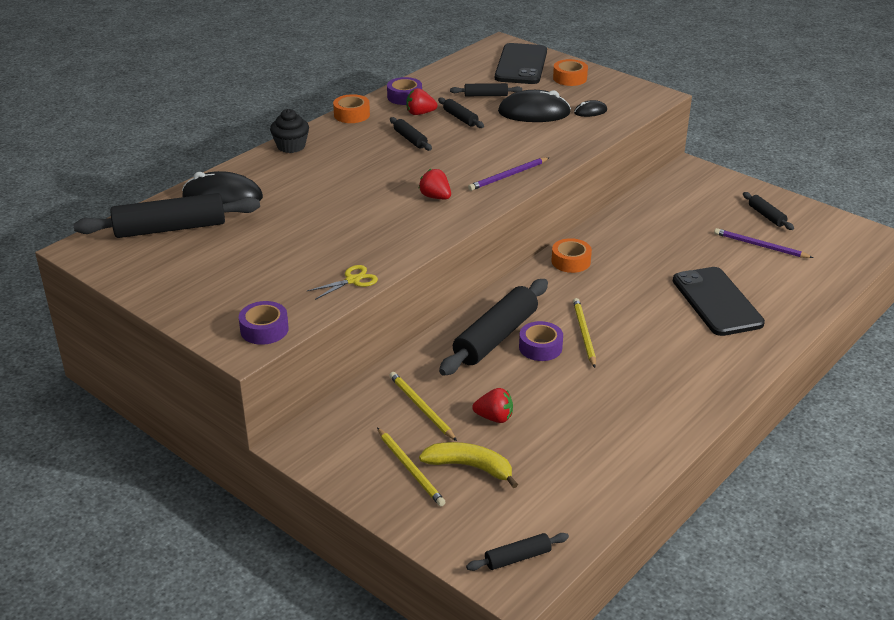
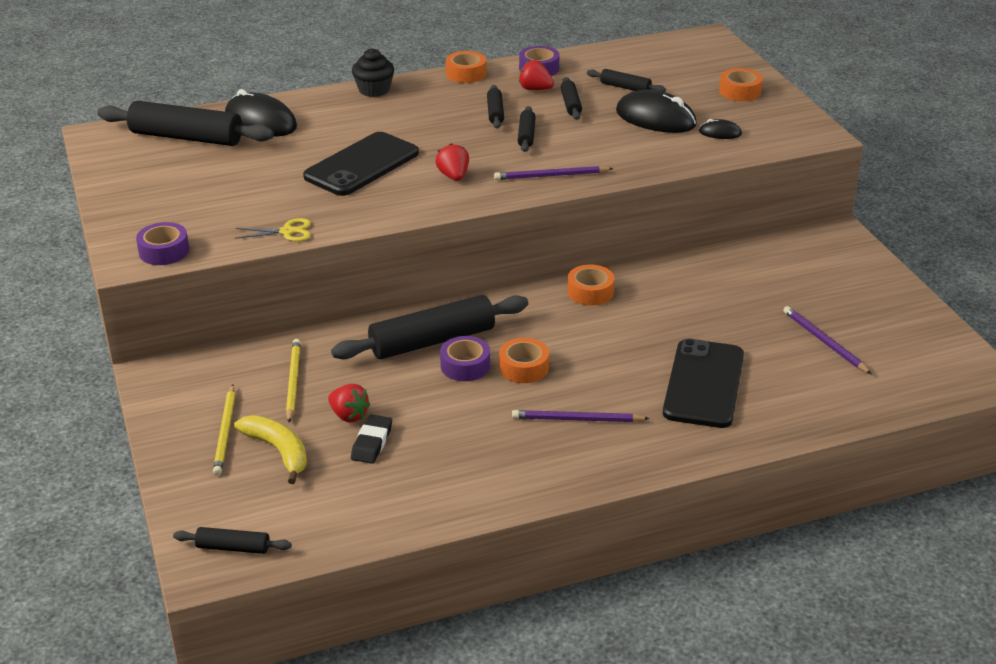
camera: 30 degrees right, 0 degrees up
black phone [495,43,547,84] -> black phone moved to [303,132,419,196]
yellow pencil [573,298,596,368] -> orange tape [499,338,549,383]
black rolling pin [743,192,794,230] -> black rolling pin moved to [518,106,536,152]
none -> black eraser [351,414,392,464]
none -> purple pencil [512,410,650,422]

